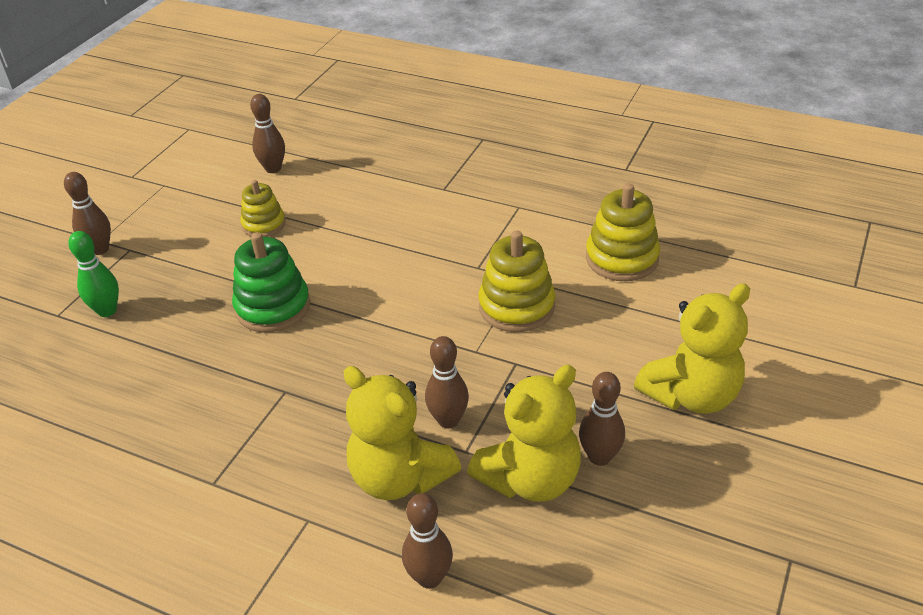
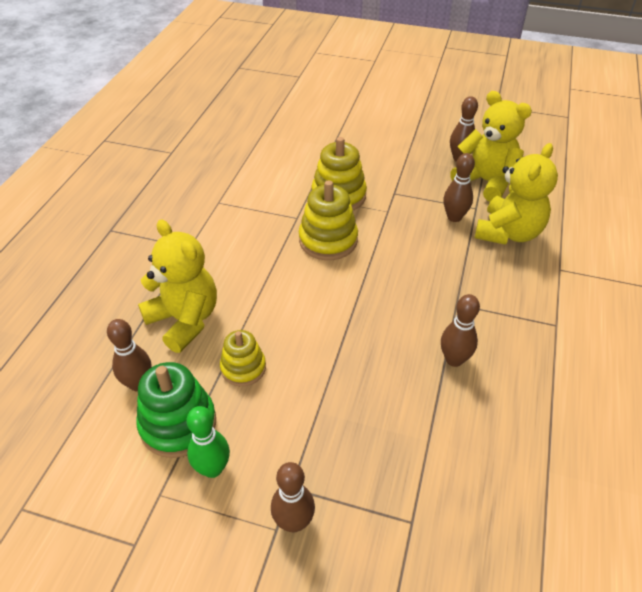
camera: 100 degrees left, 5 degrees up
green bowling pin [68,231,119,317] -> green bowling pin moved to [187,406,230,478]
green stacking toy [232,232,310,332] -> green stacking toy moved to [136,362,216,458]
brown bowling pin [402,493,453,589] -> brown bowling pin moved to [441,294,480,367]
yellow stacking toy [586,183,660,281] -> yellow stacking toy moved to [299,180,358,260]
yellow teddy bear [634,283,750,414] -> yellow teddy bear moved to [138,219,217,353]

